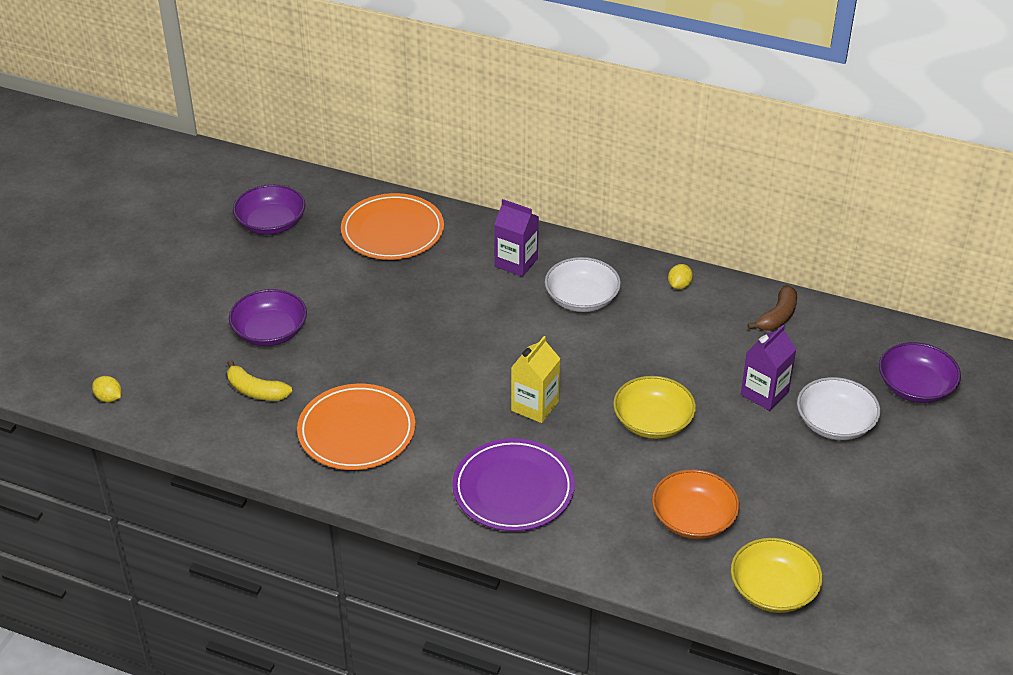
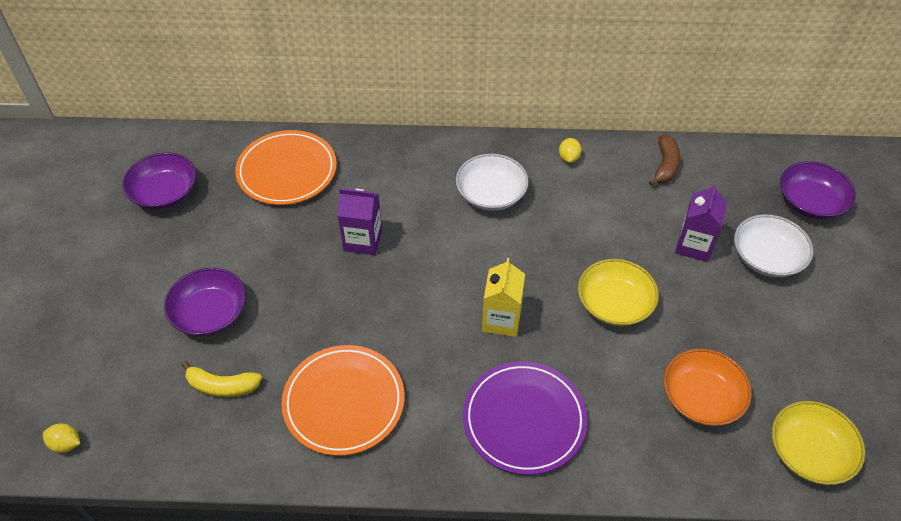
camera: 20 degrees left, 10 degrees up
purple carton [494,199,539,277] -> purple carton moved to [338,188,382,255]

